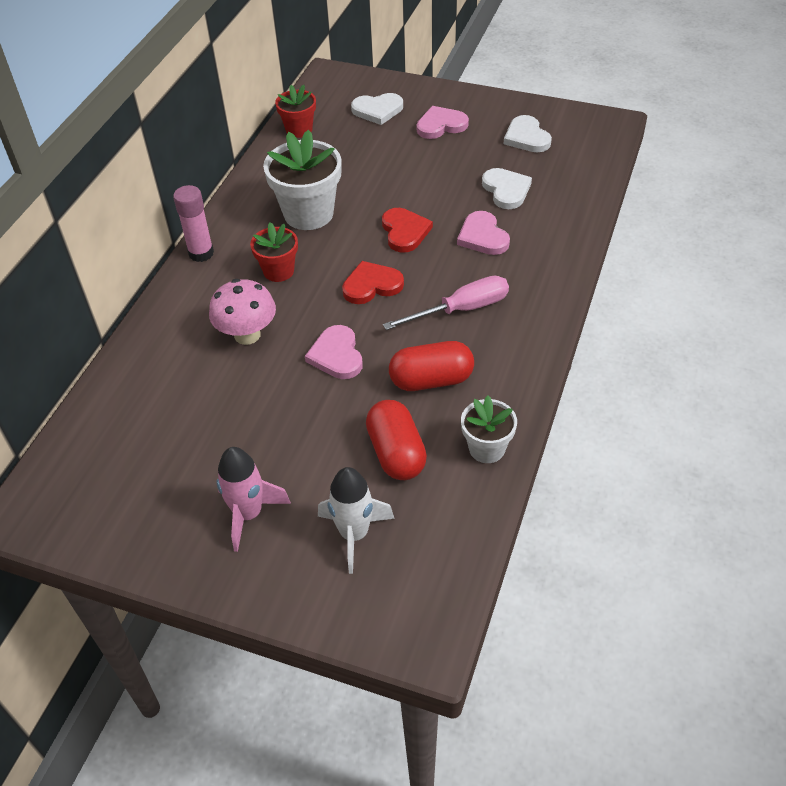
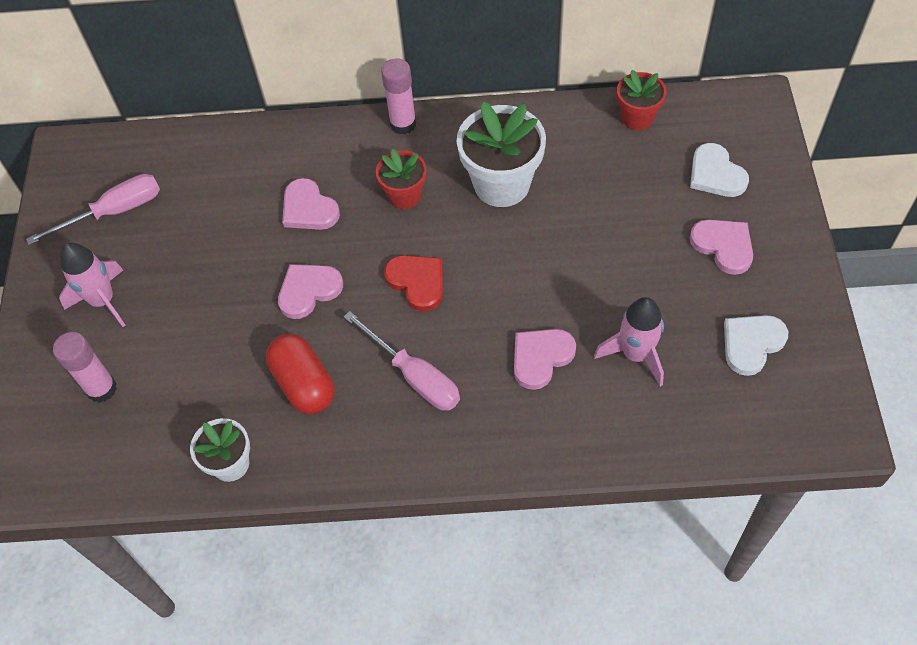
camera: 70 degrees right, 10 degrees up
pink mushroom [209,279,276,345] -> pink heart [282,178,340,230]
white rocket [318,467,395,574] -> pink glue stick [53,332,117,403]
red capsule [366,400,427,480] -> none
red heart [382,208,433,253] -> none
white heart [482,168,532,209] -> pink rocket [594,297,664,386]
none -> pink screwdriver [26,174,160,245]

